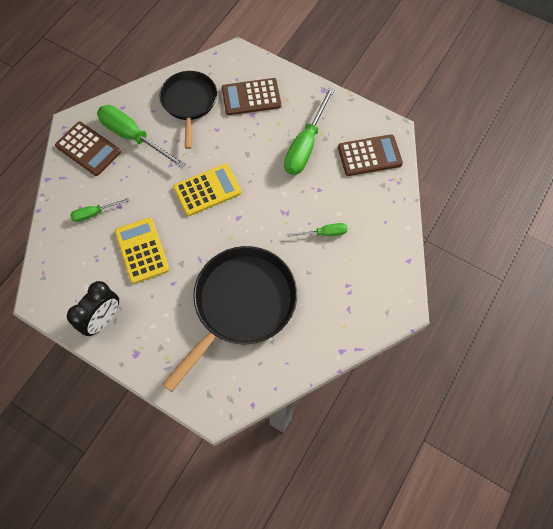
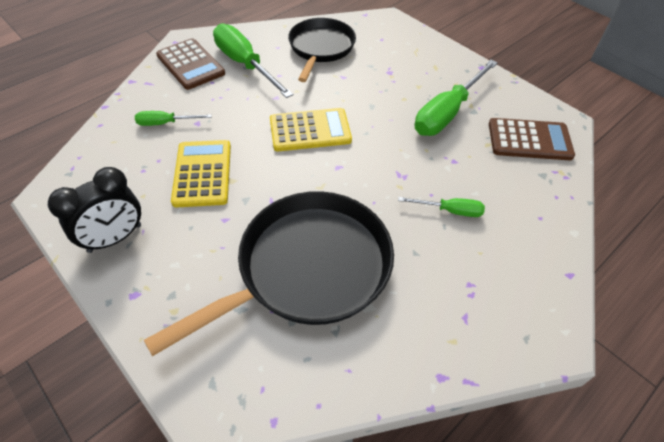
camera: 15 degrees right, 15 degrees down
brown calculator [222,78,281,115] -> none

